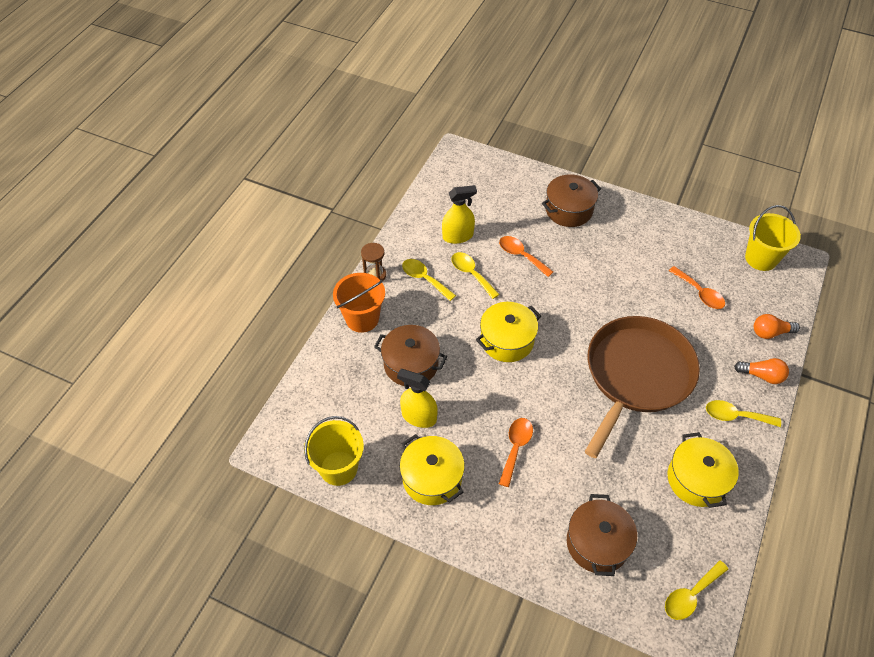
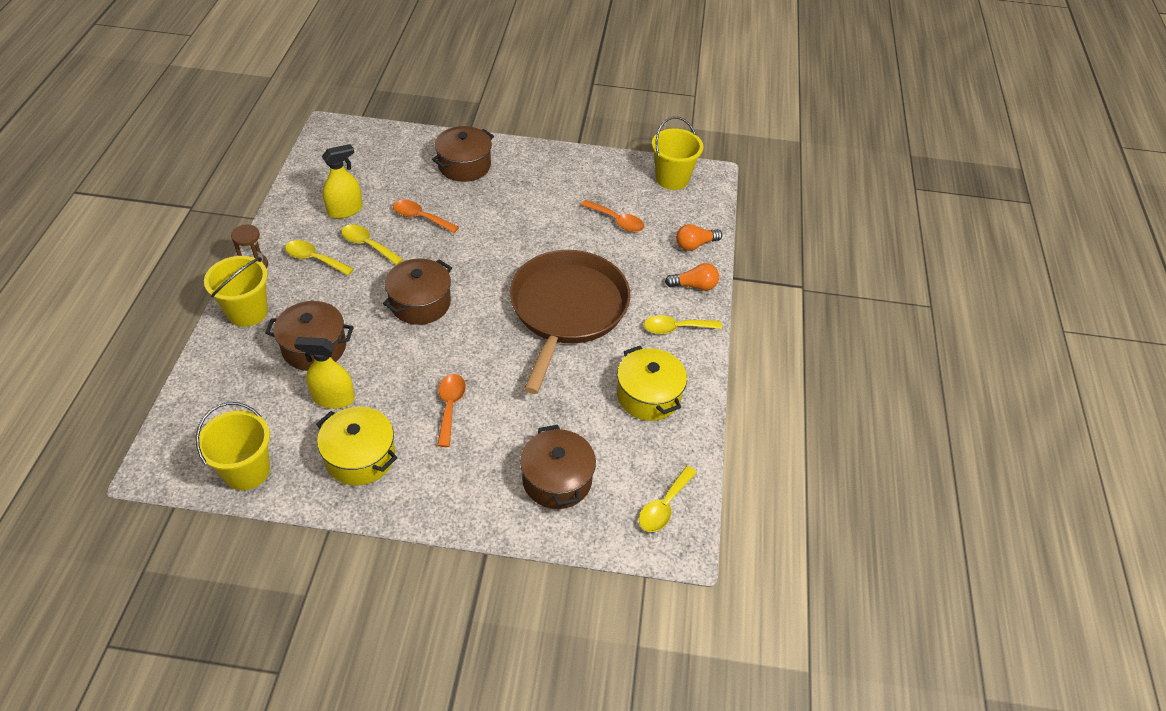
camera: 20 degrees left, 5 degrees down
orange bucket [333,273,385,333] -> yellow bucket [204,256,268,327]
yellow pot [476,302,541,362] -> brown pot [383,259,452,325]

